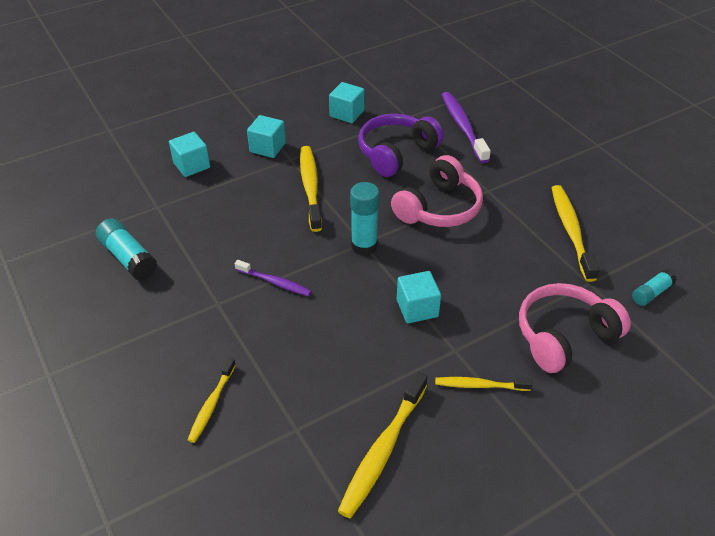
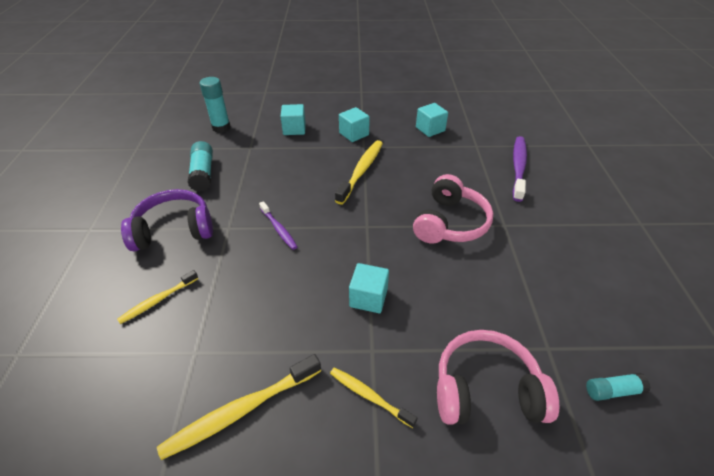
camera: 30 degrees right, 0 degrees up
turquoise glue stick [350,182,379,255] -> turquoise glue stick moved to [199,77,231,133]
purple headphones [358,114,444,177] -> purple headphones moved to [121,189,213,251]
pink headphones [391,155,483,227] -> pink headphones turned 45 degrees counterclockwise [413,174,494,244]
yellow toothbrush [552,185,599,282] -> none

